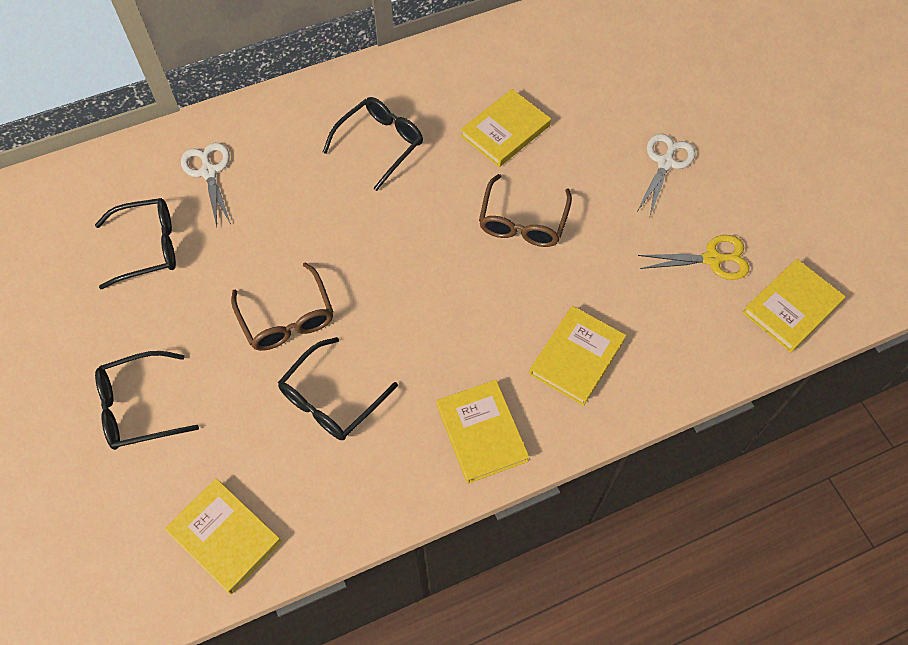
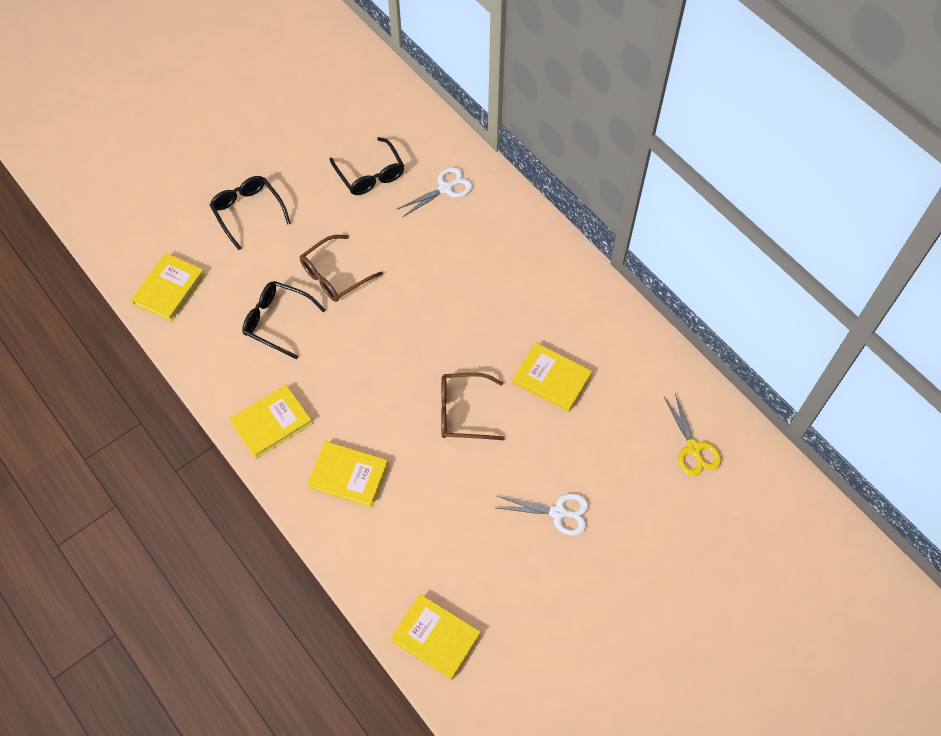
camera: 75 degrees right, 0 degrees up
black glasses [323,97,423,191] -> none
yellow scissors [638,235,749,280] -> yellow scissors moved to [664,393,721,476]

